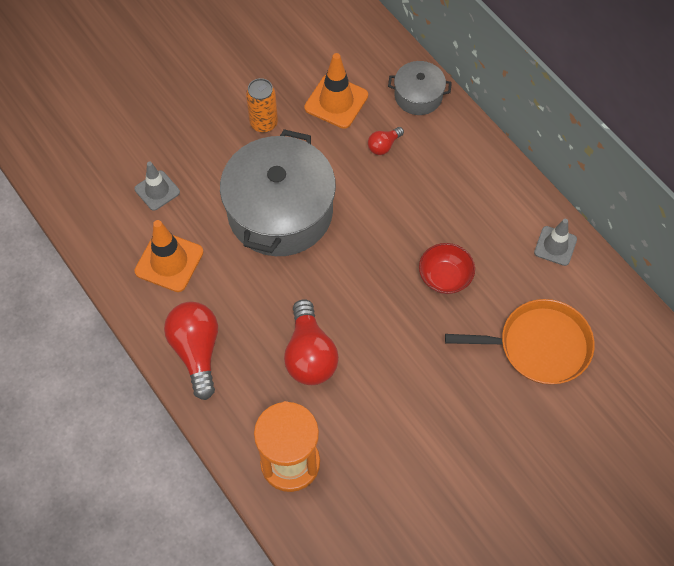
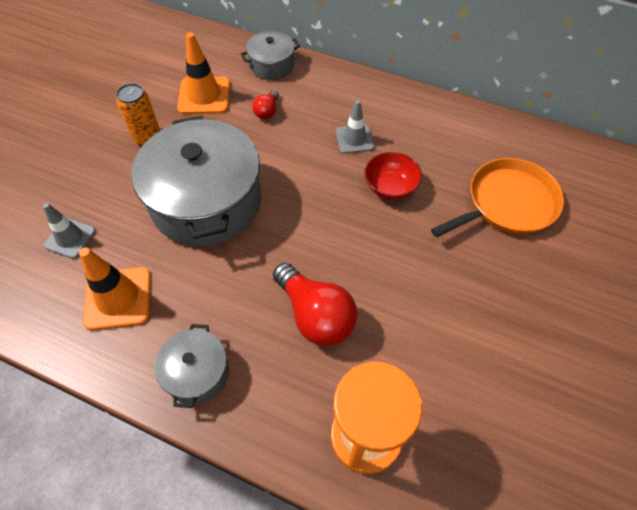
camera: 30 degrees left, 5 degrees down
red light bulb [164,302,218,400] -> grey pot [155,324,229,408]
grey traffic cone [534,219,577,266] -> grey traffic cone moved to [336,100,374,154]

